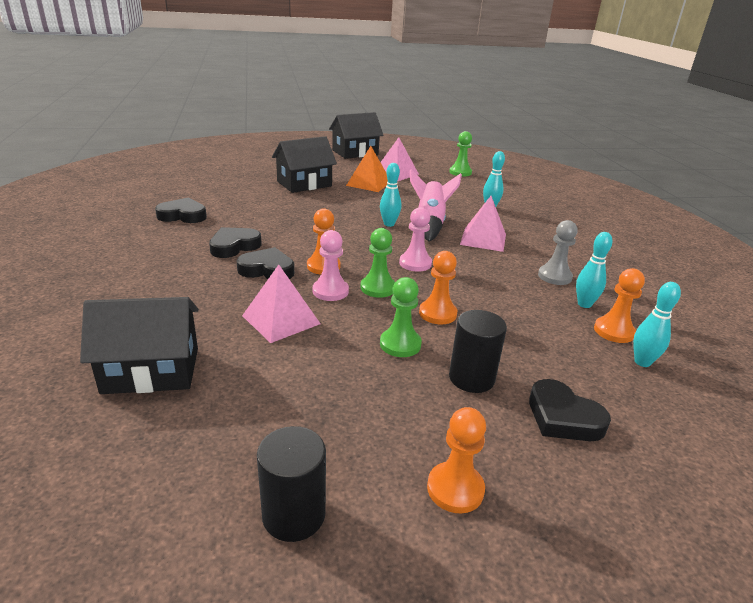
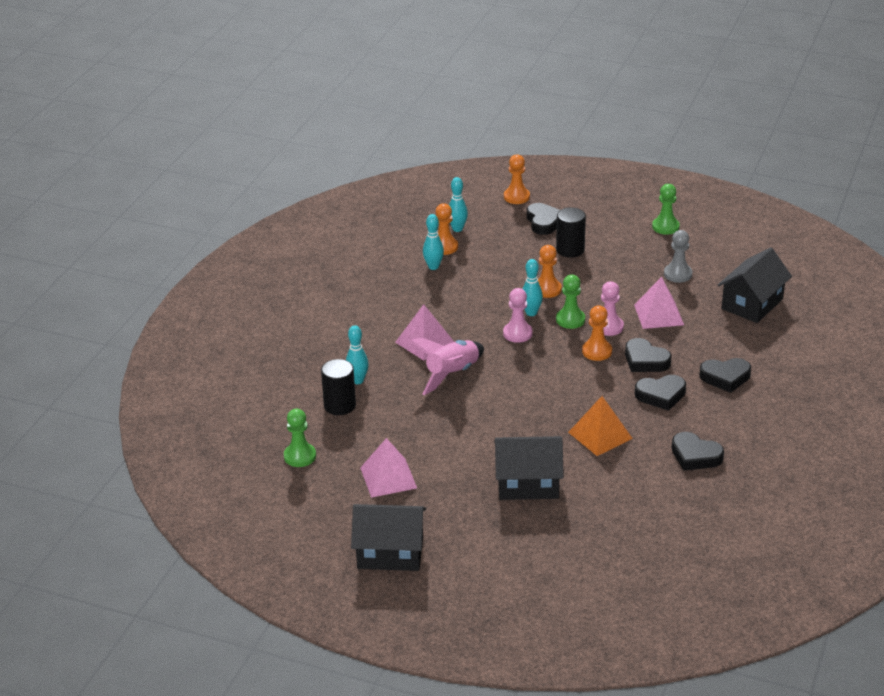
camera: 145 degrees left, 5 degrees up
black house [80,297,199,394] -> black house turned 75 degrees counterclockwise [718,247,792,323]
black cylinder [257,426,326,542] -> black cylinder moved to [321,359,356,415]
orange pyramid [346,146,388,192] -> orange pyramid moved to [568,396,633,456]
turquoise bowling pin [380,163,401,227] -> turquoise bowling pin moved to [523,259,543,316]
green pawn [380,277,422,357] -> green pawn moved to [652,184,680,235]
orange pawn [427,407,486,513] -> orange pawn moved to [504,154,530,204]
grey pawn [538,220,578,285] -> grey pawn moved to [664,230,692,283]
none -> black heart [700,358,751,393]

